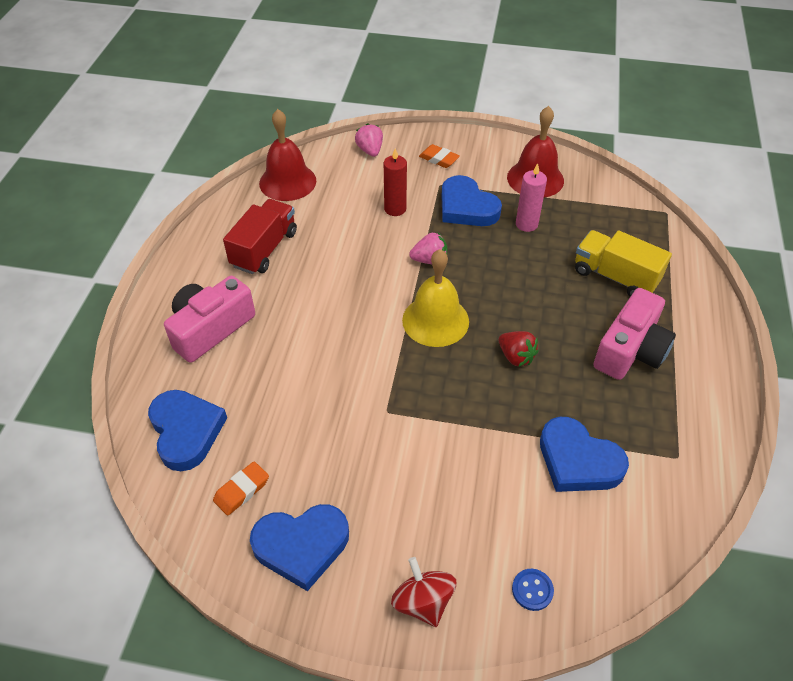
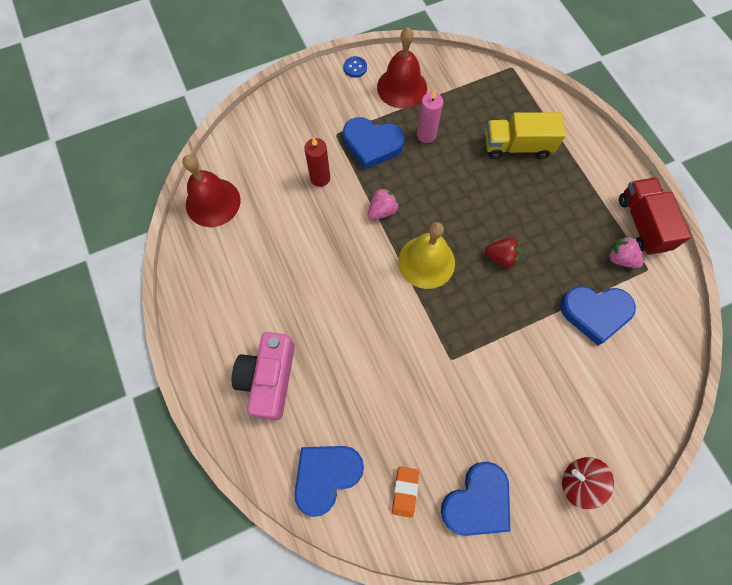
camera: 35 degrees left, 20 degrees up
blue heart [148,390,227,471] -> blue heart turned 75 degrees counterclockwise [294,446,364,517]
red truck [223,199,297,274] -> red truck moved to [619,177,691,255]
pink strawberry [355,123,383,157] -> pink strawberry moved to [608,236,643,268]
orange eraser [419,144,460,168] -> none
blue button [512,569,554,611] -> blue button moved to [344,56,367,78]
pink camera [594,288,676,380] -> none

